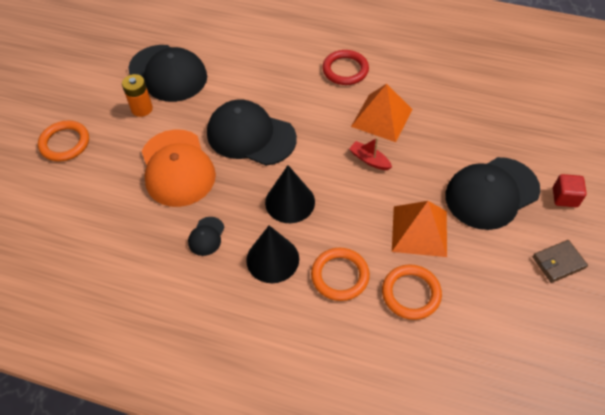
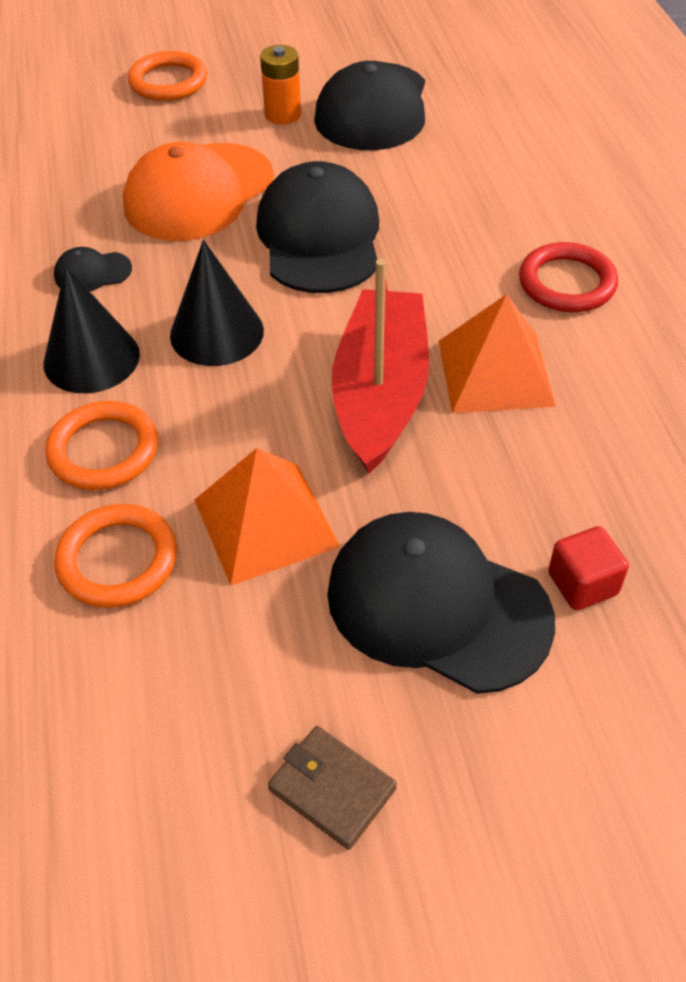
camera: 60 degrees right, 5 degrees down
red boat [349,138,392,170] -> red boat [332,259,429,474], size x2.39
red cube [553,174,587,207] -> red cube moved to [548,526,629,610]

